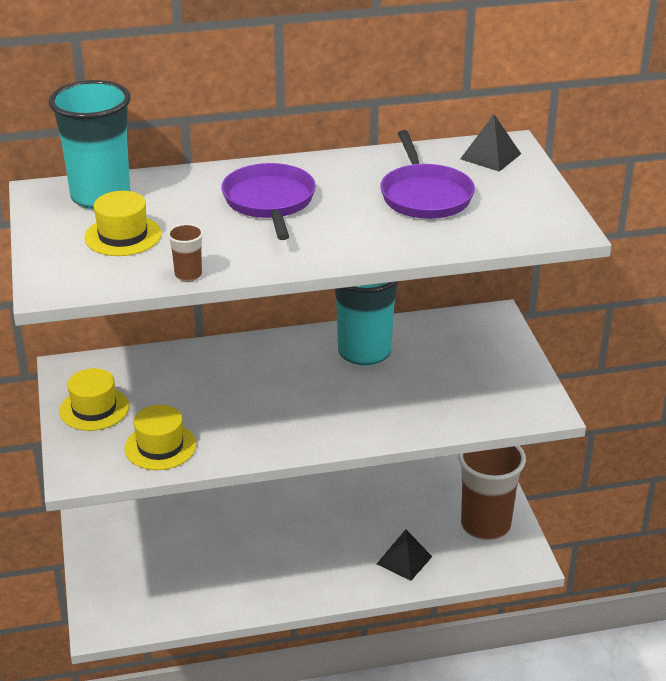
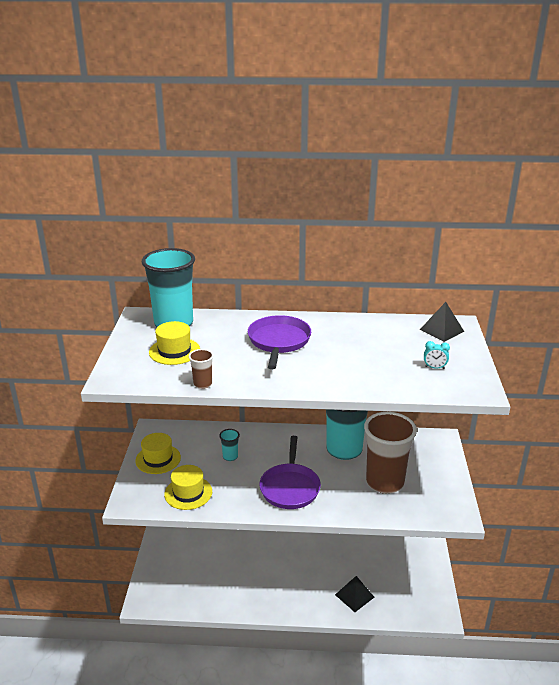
camera: 15 degrees right, 5 degrees down
purple pan [380,130,475,219] -> purple pan moved to [259,436,321,509]
brown cup [458,446,526,540] -> brown cup moved to [364,412,417,494]
none -> turquoise cup [219,429,240,461]
none -> turquoise clock [424,341,450,369]

